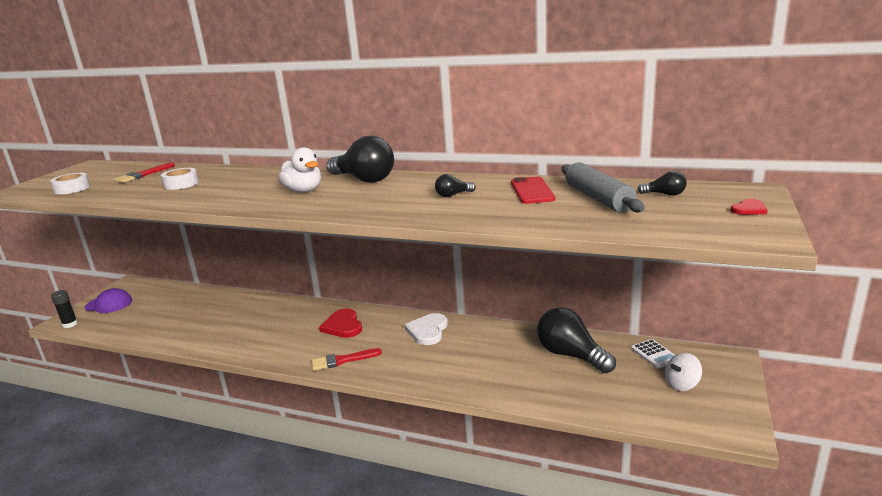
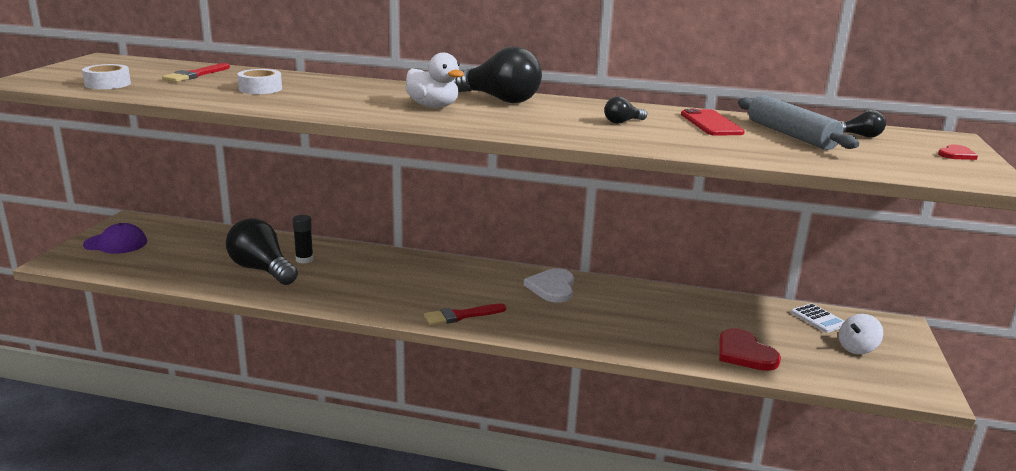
camera: 10 degrees left, 0 degrees up
black glue stick [51,290,78,328] -> black glue stick moved to [292,215,313,263]
red heart [319,309,362,338] -> red heart moved to [719,328,781,371]
black light bulb [537,307,616,373] -> black light bulb moved to [226,218,298,285]

